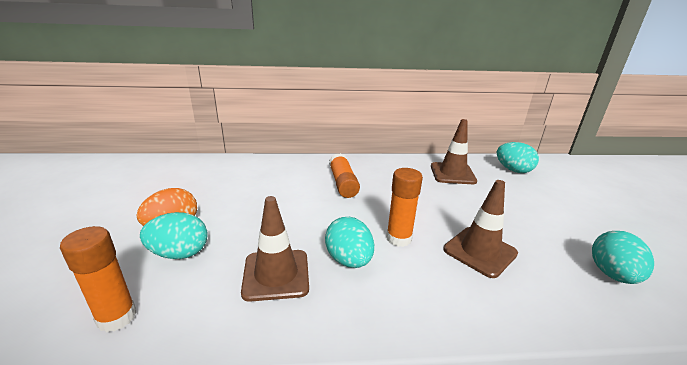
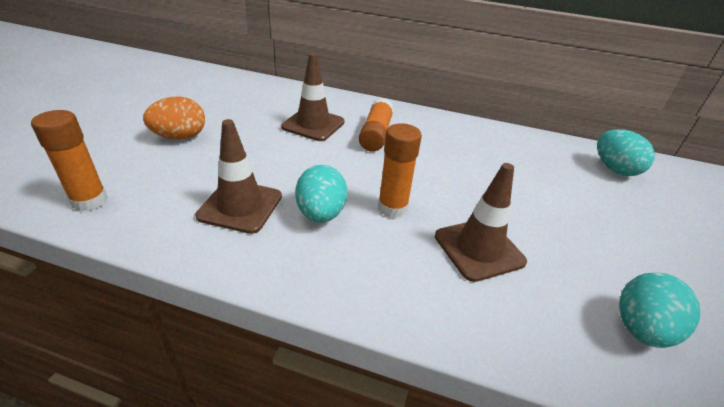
camera: 20 degrees right, 10 degrees up
turquoise egg [140,212,208,259] -> none
brown traffic cone [431,119,477,184] -> brown traffic cone moved to [281,53,345,141]

